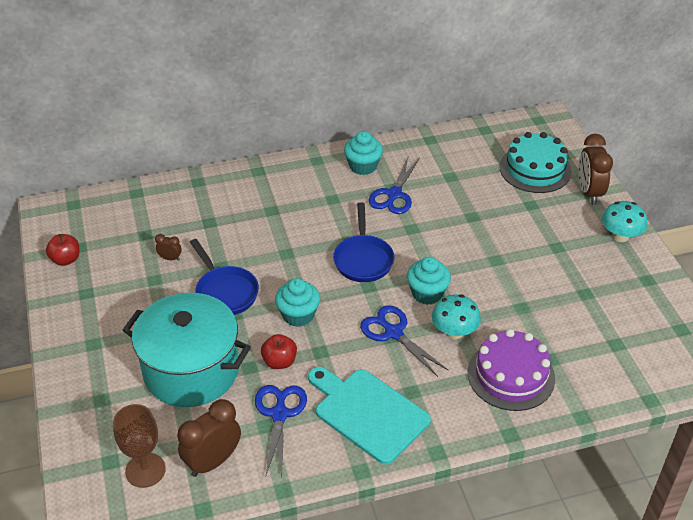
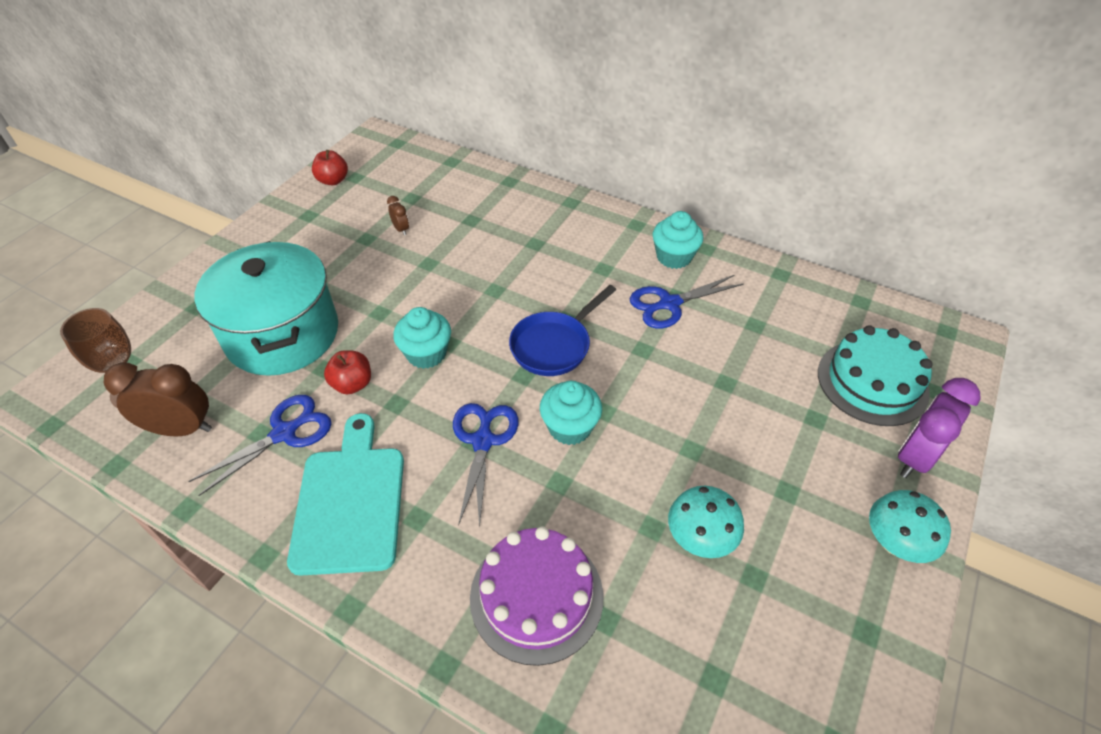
camera: 45 degrees right, 5 degrees up
blue pan [190,239,259,315] -> none
turquoise mushroom [432,294,481,339] -> turquoise mushroom moved to [668,486,744,558]
brown clock [578,134,613,205] -> purple clock [898,378,981,478]

